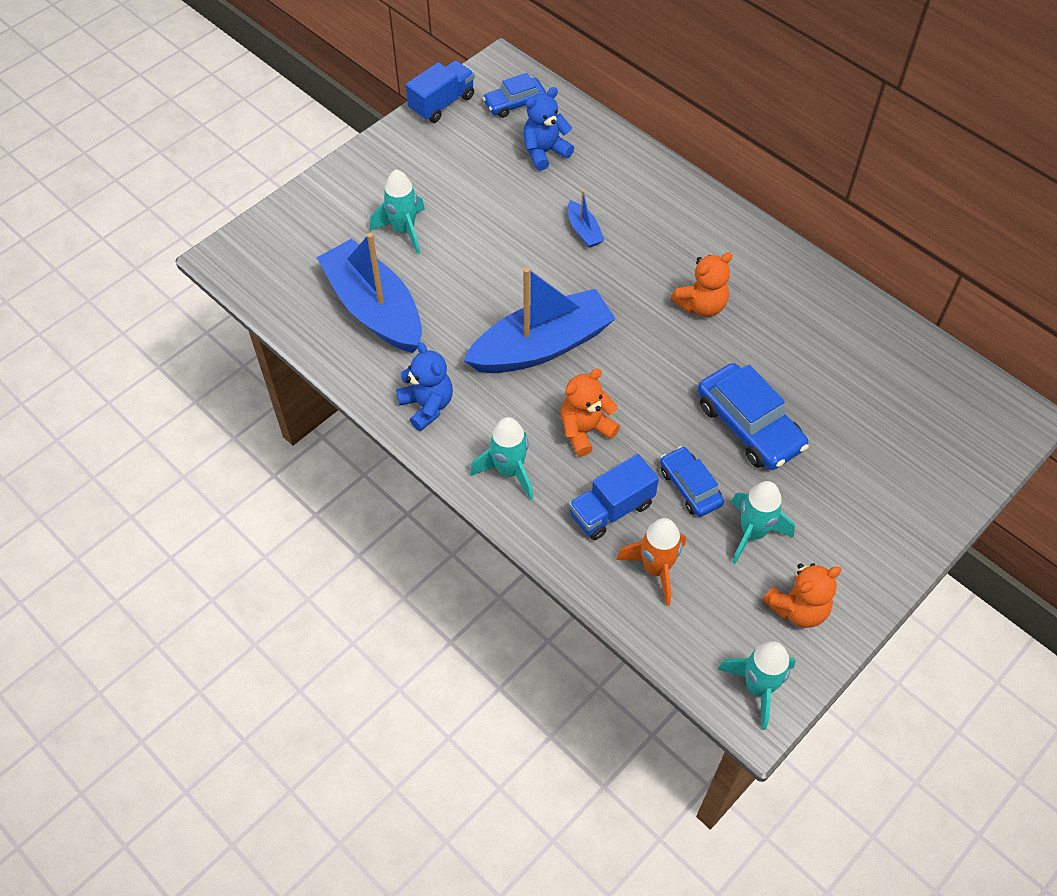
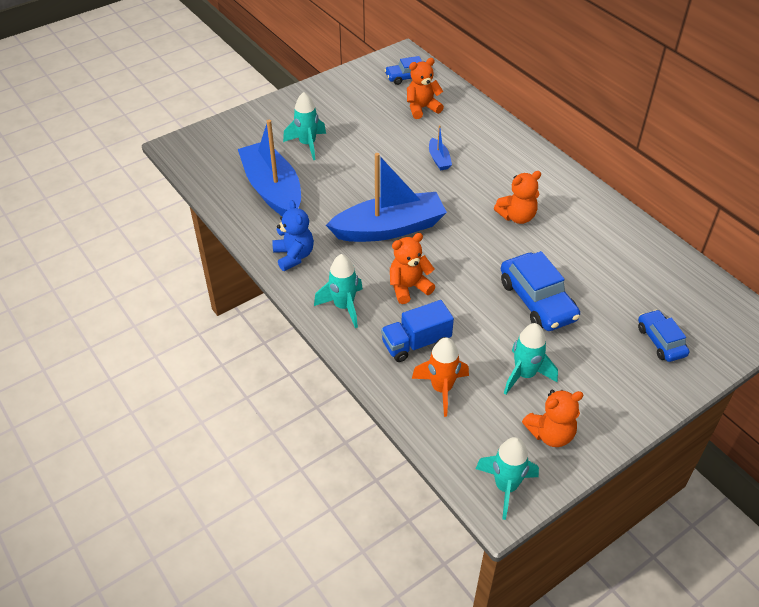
camera: 10 degrees right, 10 degrees down
blue truck [406,61,474,123] -> none
blue teddy bear [523,87,574,171] -> orange teddy bear [407,58,444,119]
blue car [660,446,724,517] -> blue car moved to [638,310,690,362]

